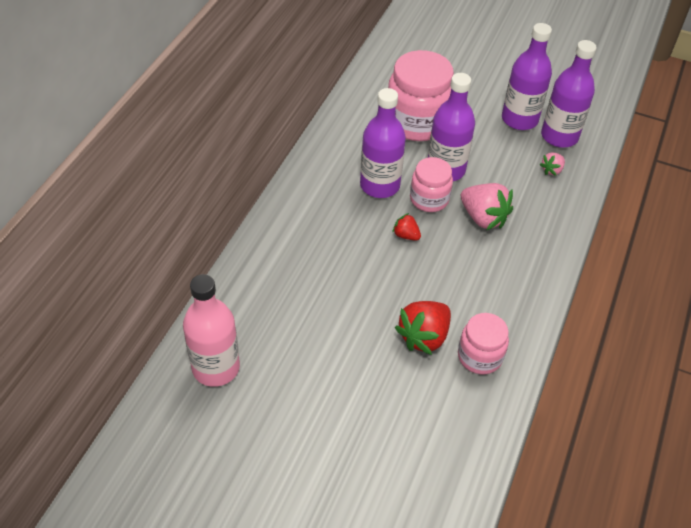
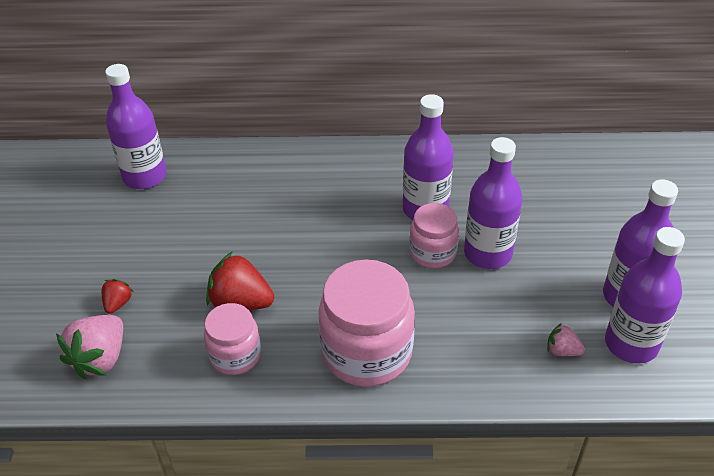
camera: 70 degrees right, 5 degrees down
pink bottle [183,274,240,387] -> purple bottle [105,64,167,189]
pink jar [388,50,454,141] -> pink jar moved to [318,259,415,387]
red strawberry [392,213,421,241] -> red strawberry moved to [102,279,133,314]
pink strawberry [461,183,513,230] -> pink strawberry moved to [56,315,123,379]

